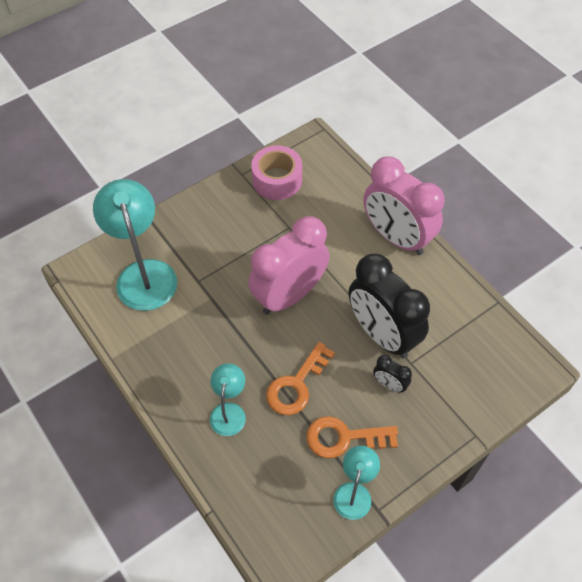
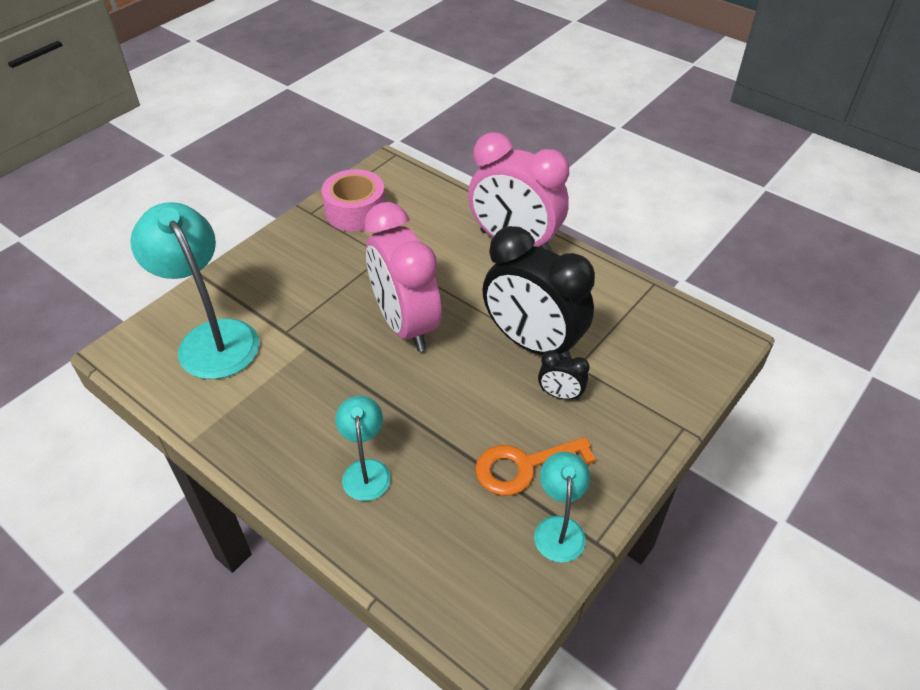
camera: 15 degrees left, 10 degrees down
pink clock [248,216,330,315] -> pink clock turned 60 degrees counterclockwise [364,202,442,352]
orange key [266,342,335,415] -> none

